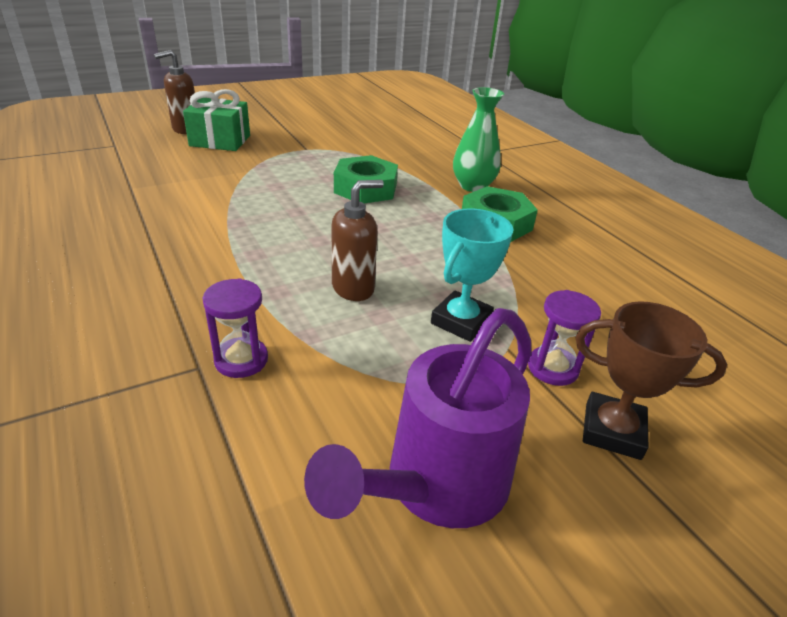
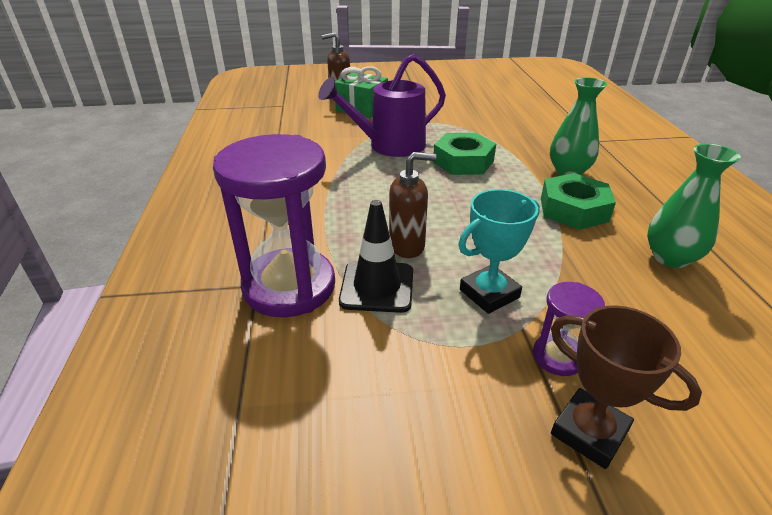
camera: 25 degrees right, 0 degrees up
purple hourglass [203,278,268,378] -> purple hourglass [213,134,335,317], size x2.14
purple watering can [304,308,531,528] -> purple watering can moved to [318,54,446,157]
none -> black traffic cone [339,200,413,313]
none -> green vase [647,144,741,268]

